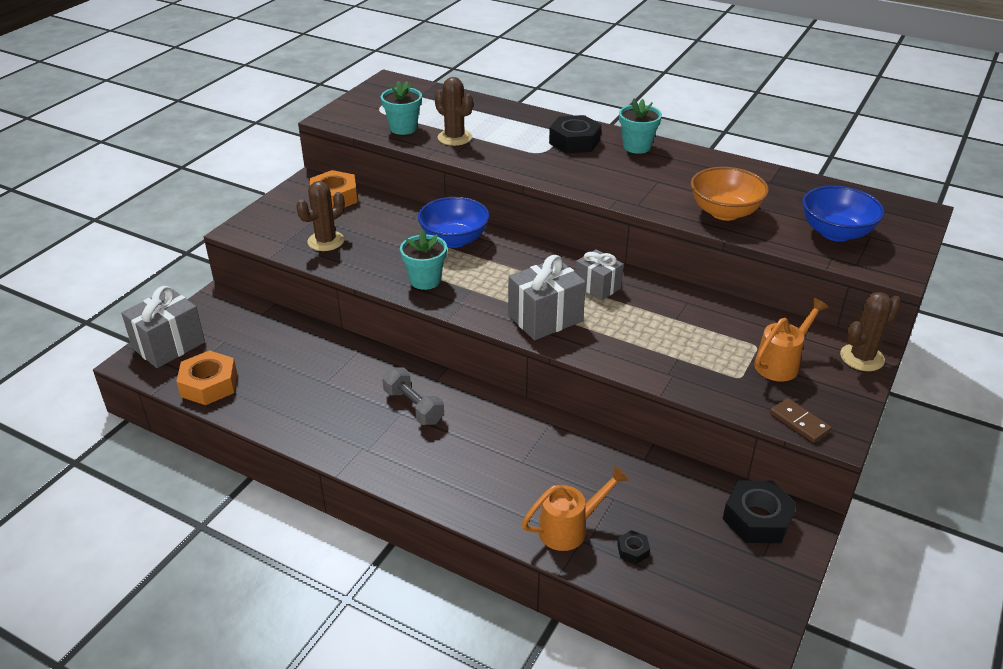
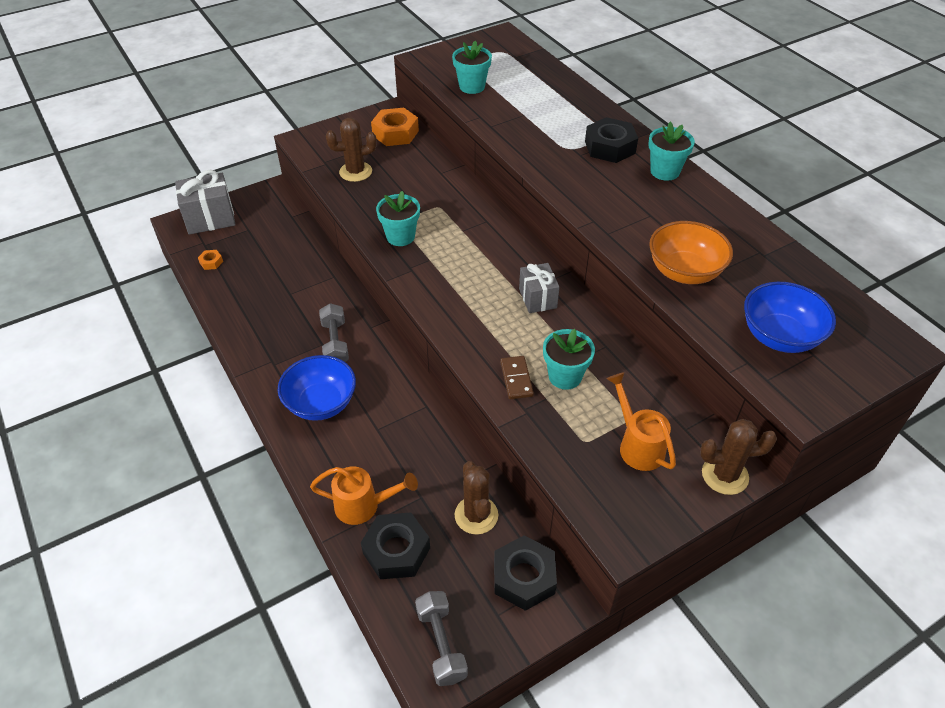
camera: 30 degrees right, 10 degrees up
orange nut [176,350,237,405] -> orange nut [198,250,223,270], size x0.46
blue bowl [418,197,489,248] -> blue bowl moved to [278,355,356,421]
brown cactus [434,77,473,146] -> brown cactus moved to [455,461,498,535]
grey gift [508,255,586,340] -> none
black nut [617,530,650,564] -> black nut [361,513,430,579], size x2.15
orange watering can [754,298,829,382] -> orange watering can turned 105 degrees counterclockwise [607,372,676,471]
brown domino [770,398,831,443] -> brown domino moved to [500,356,534,399]
none -> grey dumbbell [415,591,468,686]
none -> turquoise flower pot [543,329,595,390]

